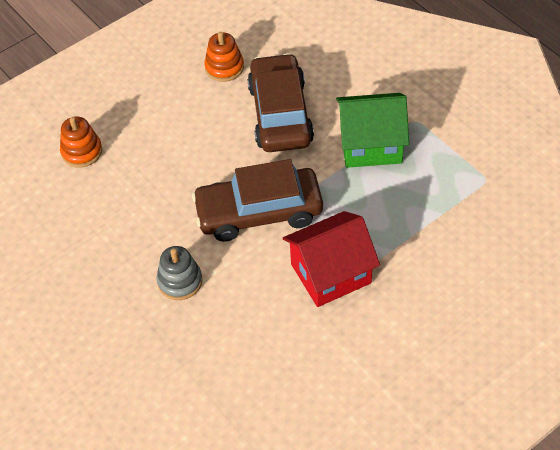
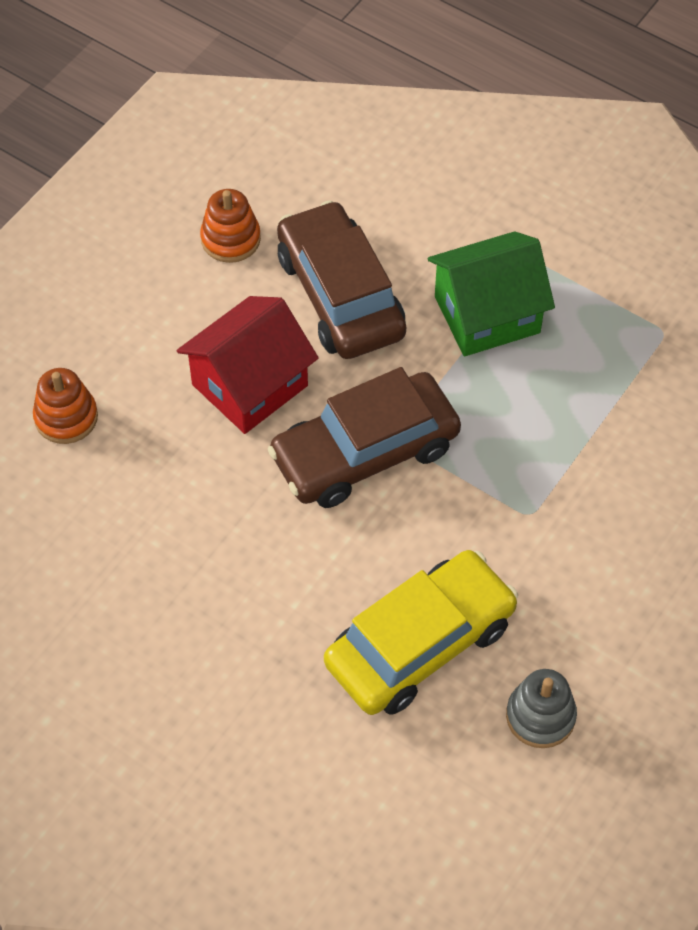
camera: 20 degrees left, 5 degrees up
grey stacking toy [157,246,203,300] -> grey stacking toy moved to [506,669,577,748]
red house [283,211,380,307] -> red house moved to [177,296,318,434]
none -> yellow car [324,550,518,715]

